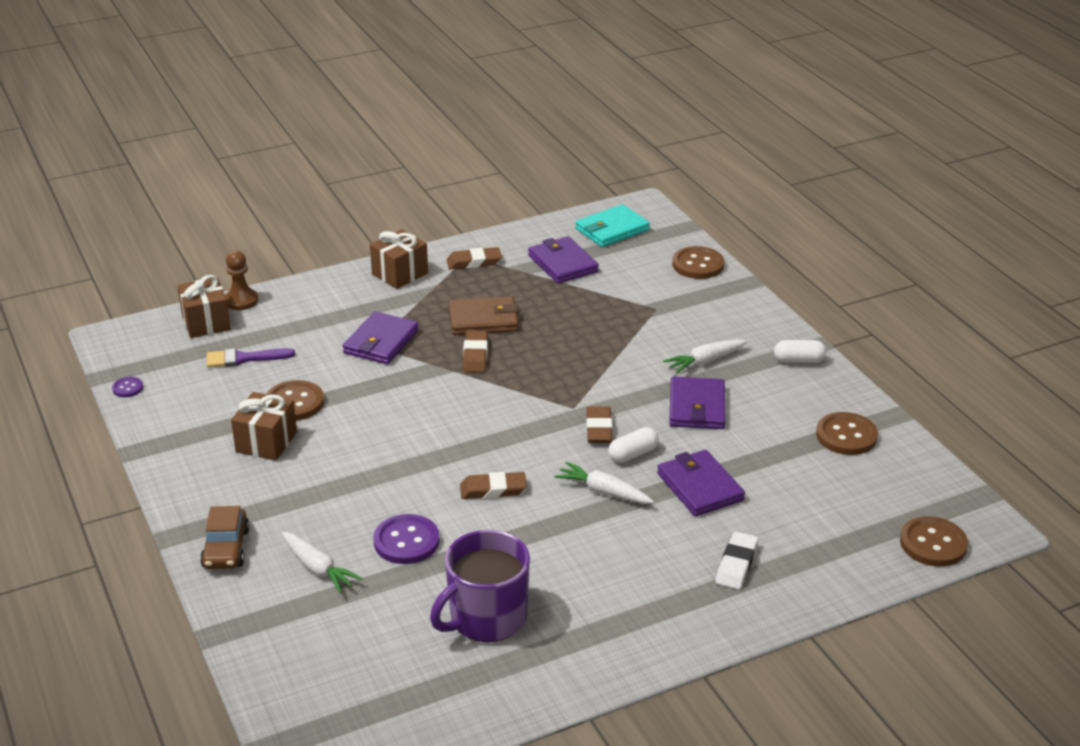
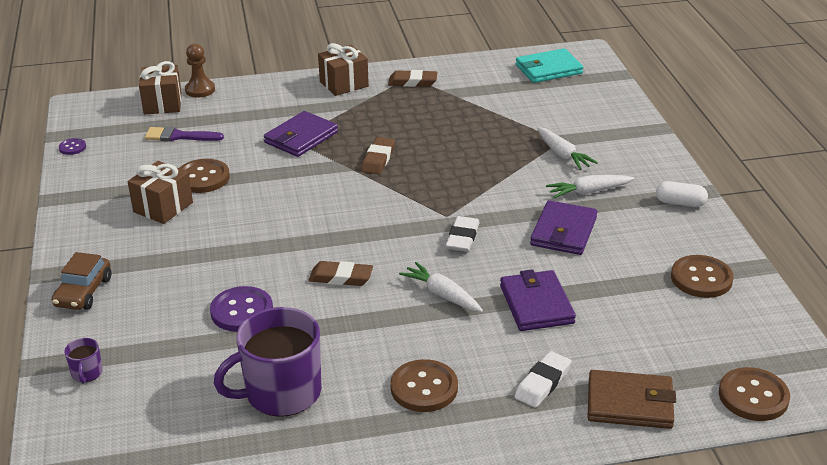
camera: 15 degrees right, 0 degrees up
white carrot [282,532,363,594] -> white carrot moved to [537,127,598,170]
brown wallet [449,296,518,335] -> brown wallet moved to [588,370,676,429]
purple wallet [528,236,599,284] -> none
brown eraser [586,406,612,443] -> white eraser [445,216,480,252]
white capsule [608,427,659,463] -> none
brown button [672,246,724,279] -> brown button moved to [390,359,458,412]
none -> purple mug [64,338,103,383]

